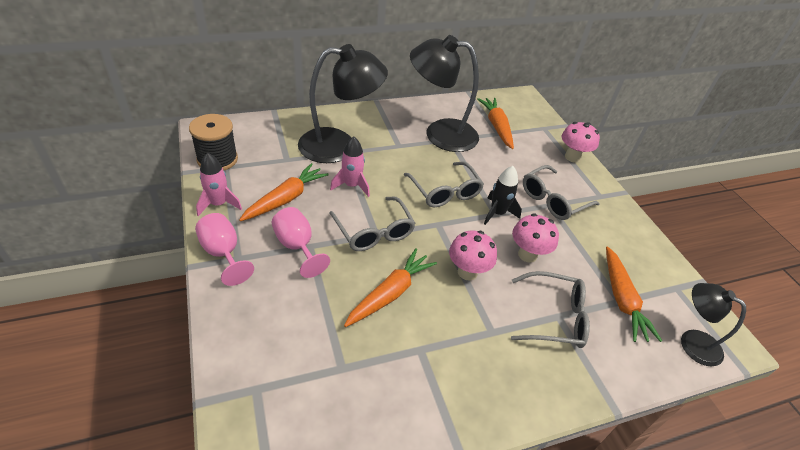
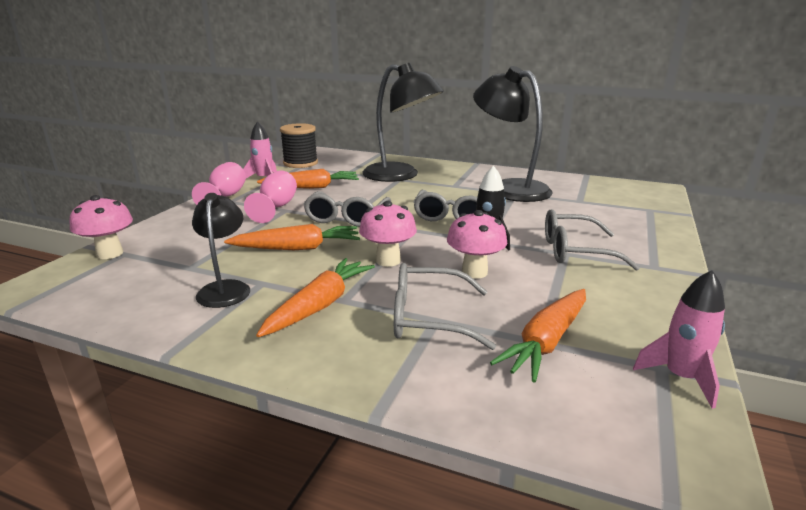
camera: 45 degrees right, 20 degrees down
pink rocket [330,137,370,197] -> pink rocket moved to [633,270,725,409]
orange carrot [477,98,514,149] -> orange carrot moved to [256,258,375,337]
grey glasses [511,271,590,348] -> grey glasses turned 135 degrees clockwise [394,263,496,350]
pink mushroom [562,122,600,163] -> pink mushroom moved to [69,195,133,259]
black lamp [681,283,746,367] -> black lamp moved to [192,193,250,308]

